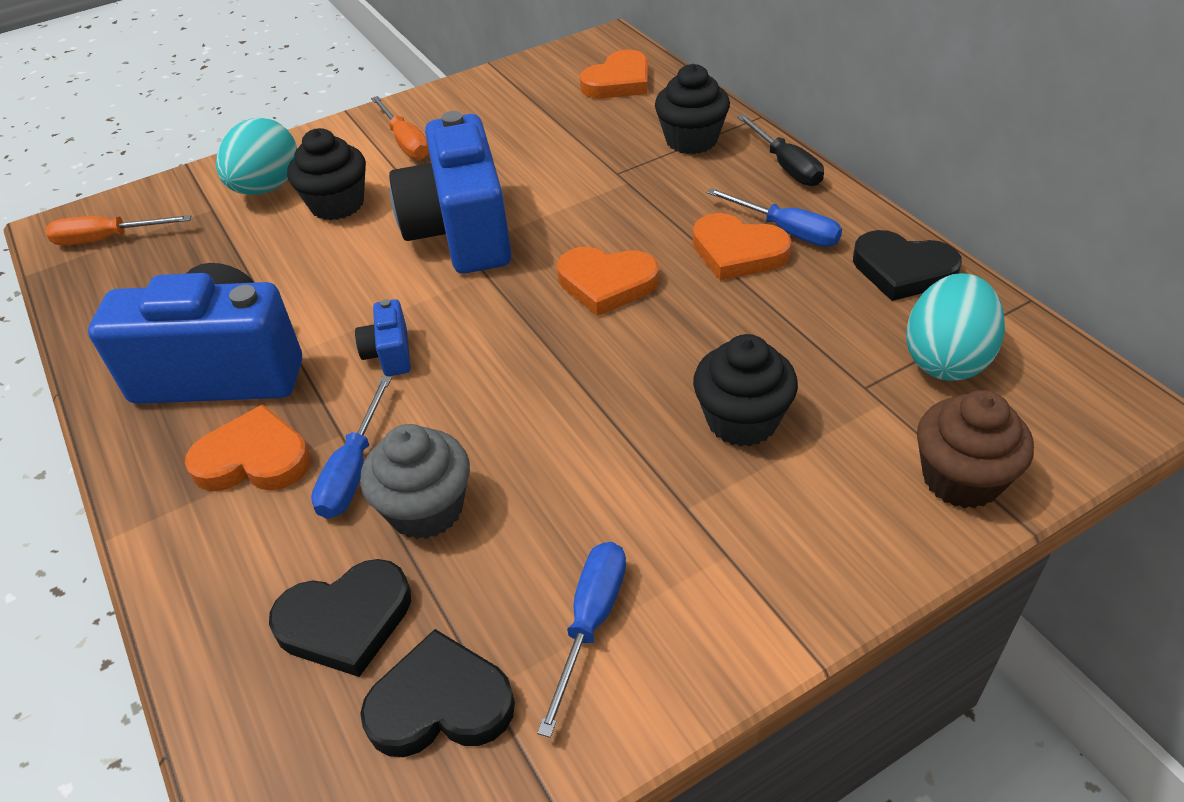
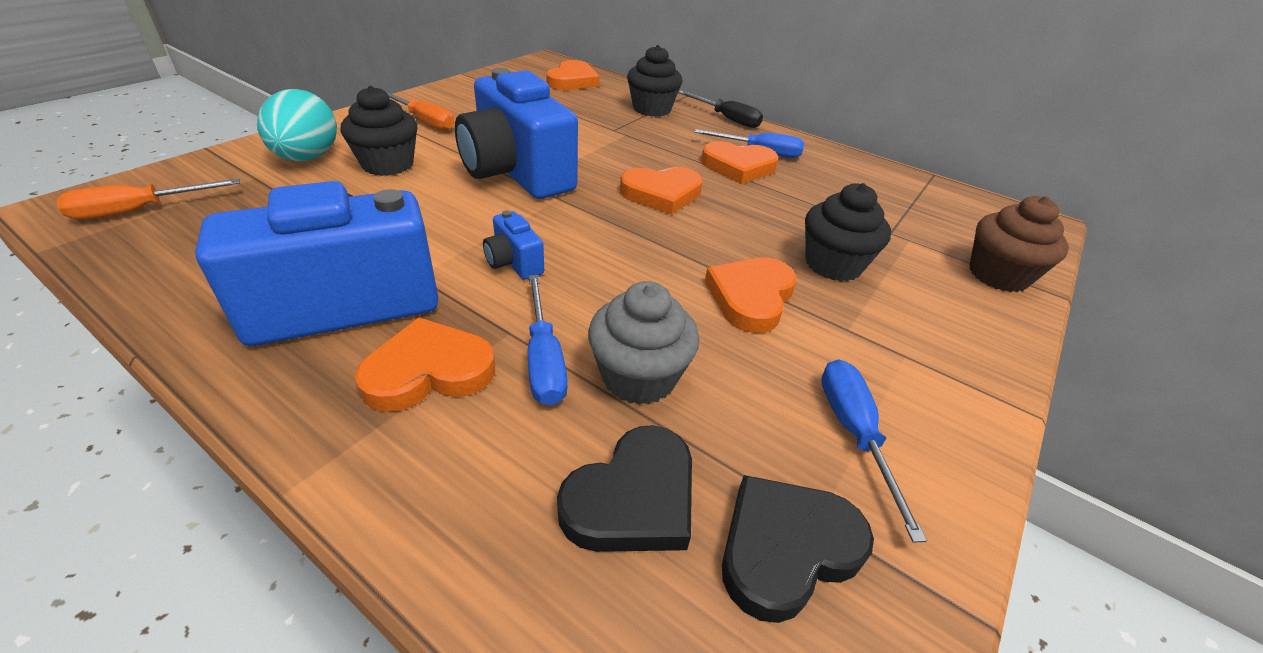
camera: 30 degrees left, 5 degrees down
black heart [853,230,962,301] -> none
turquoise egg [906,273,1005,381] -> none
none -> orange heart [705,257,797,333]

